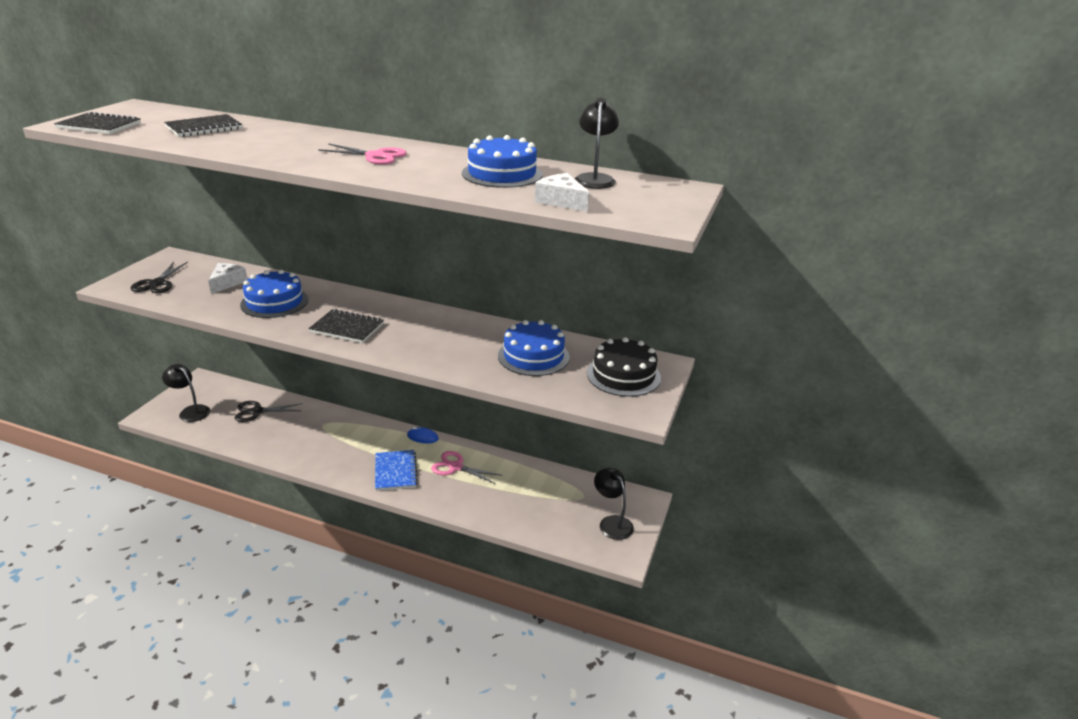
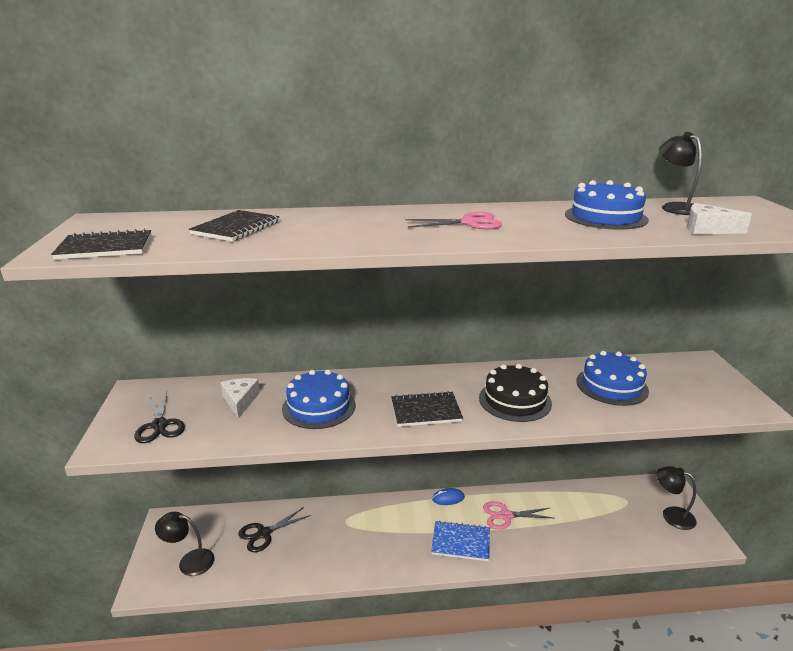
camera: 25 degrees left, 5 degrees down
blue notebook [375,450,418,491] -> blue notebook turned 45 degrees counterclockwise [431,521,490,561]
black cake [587,337,661,397] -> black cake moved to [479,364,552,422]

